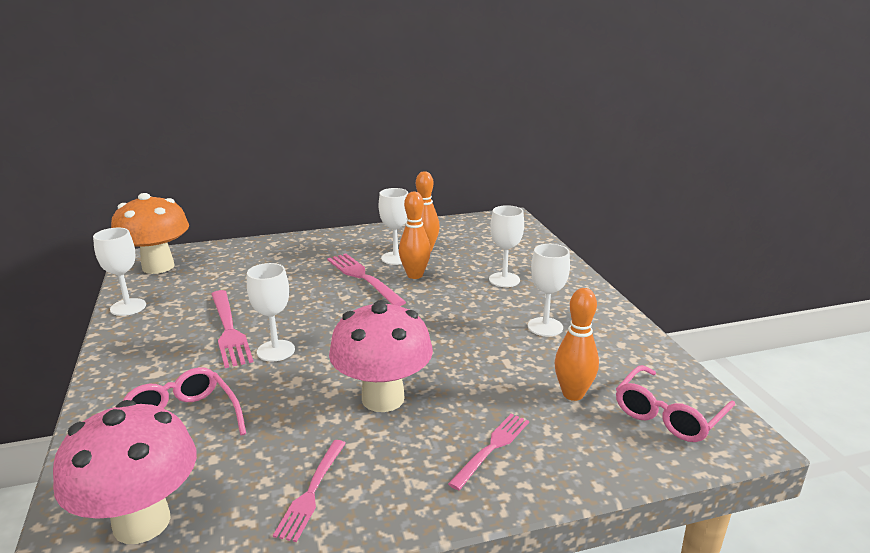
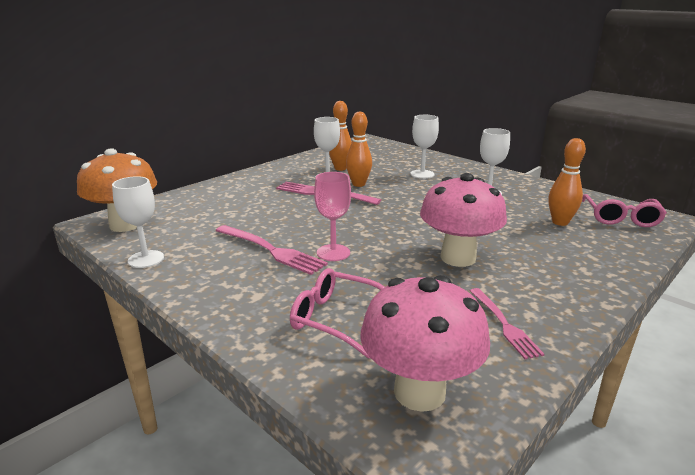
camera: 30 degrees left, 0 degrees up
white goblet [247,263,295,362] -> pink goblet [314,172,351,261]
pink fork [448,413,529,490] -> none

